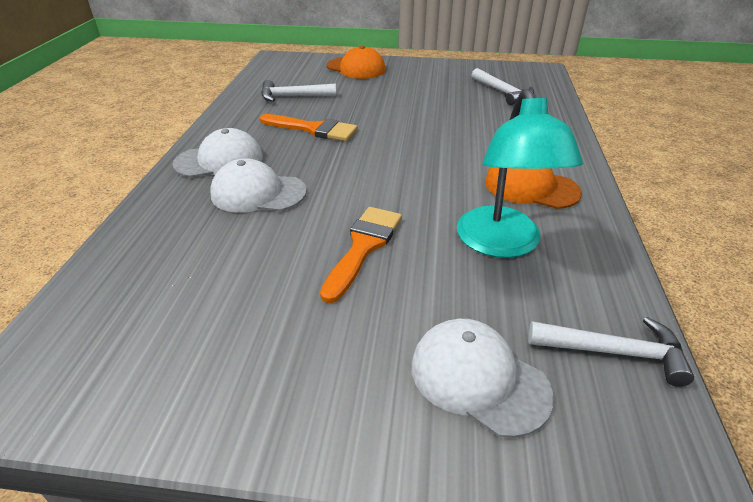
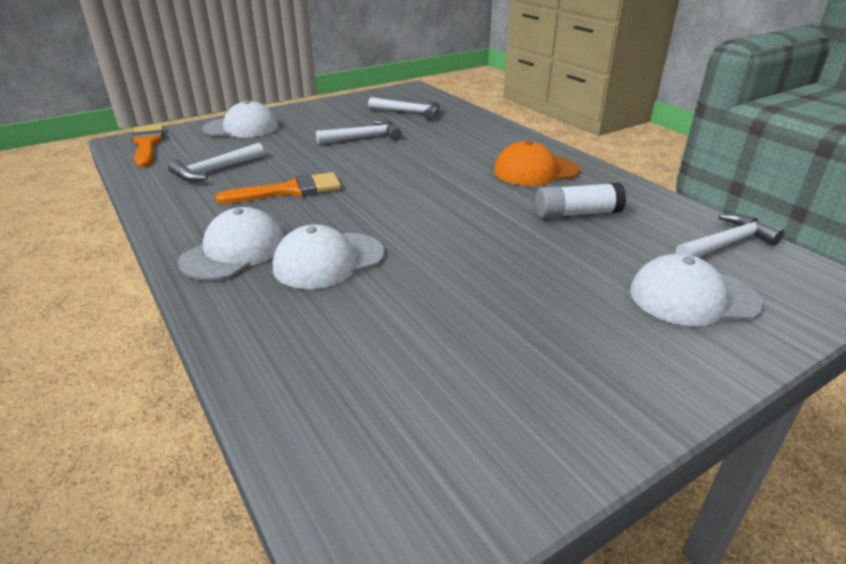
camera: 40 degrees left, 5 degrees down
orange brush [320,207,402,303] -> orange brush moved to [131,124,164,168]
orange cap [327,46,386,79] -> white cap [202,100,278,138]
turquoise lamp [457,89,583,258] -> white glue stick [535,182,626,219]
none -> white hammer [316,120,402,145]

